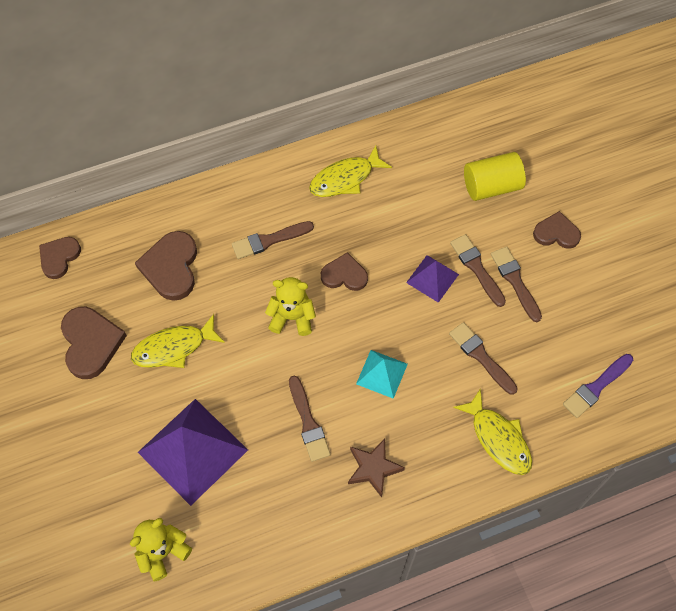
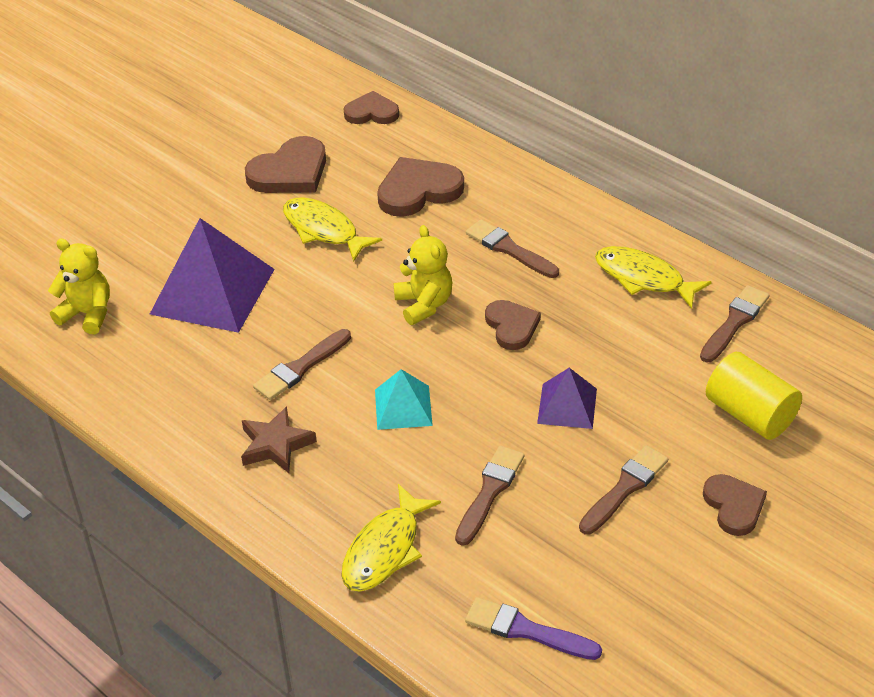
camera: 65 degrees right, 20 degrees down
brown brush [450,234,506,307] -> brown brush moved to [700,285,770,363]

